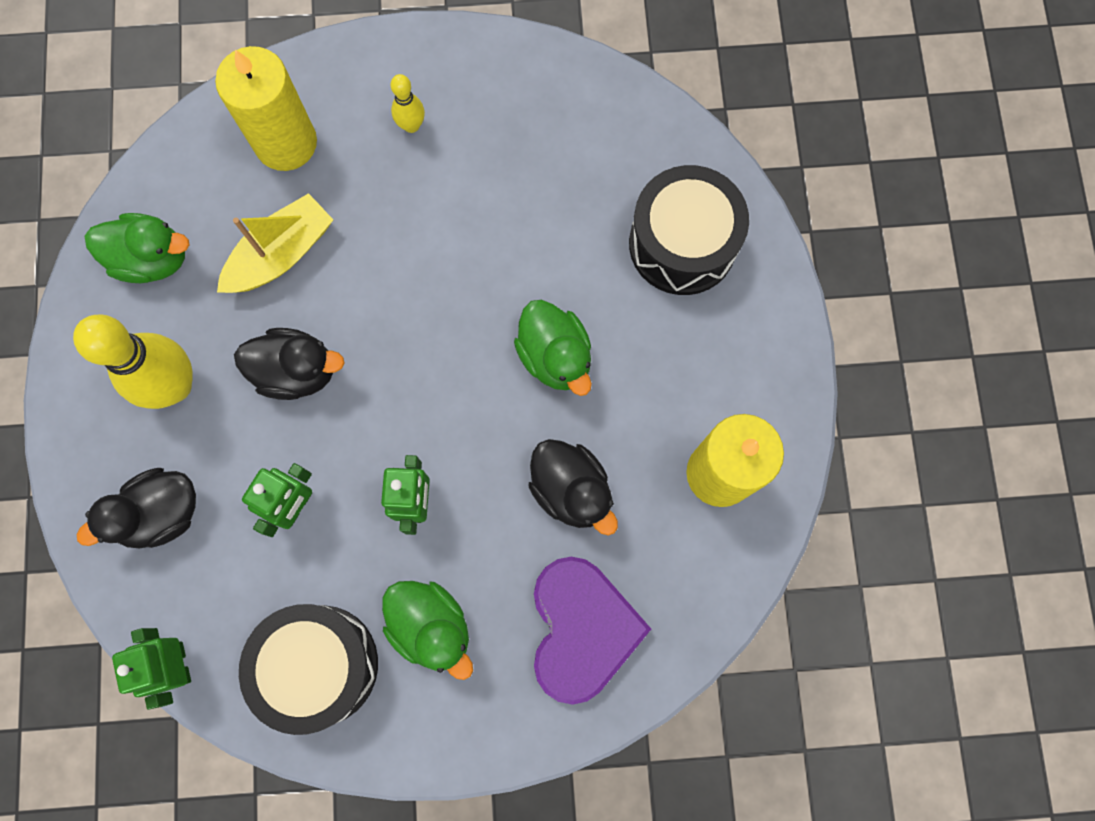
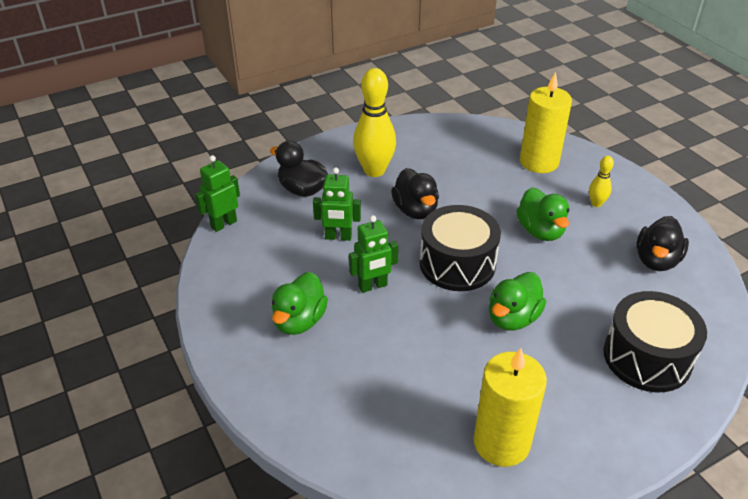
camera: 65 degrees right, 35 degrees down
green duck [85,213,189,283] -> green duck moved to [516,187,570,241]
yellow boat [217,193,333,293] -> none
black drum [239,604,378,735] -> black drum moved to [420,205,501,291]
black duck [528,439,618,536] -> black duck moved to [636,216,689,271]
purple heart [534,557,651,705] -> none

